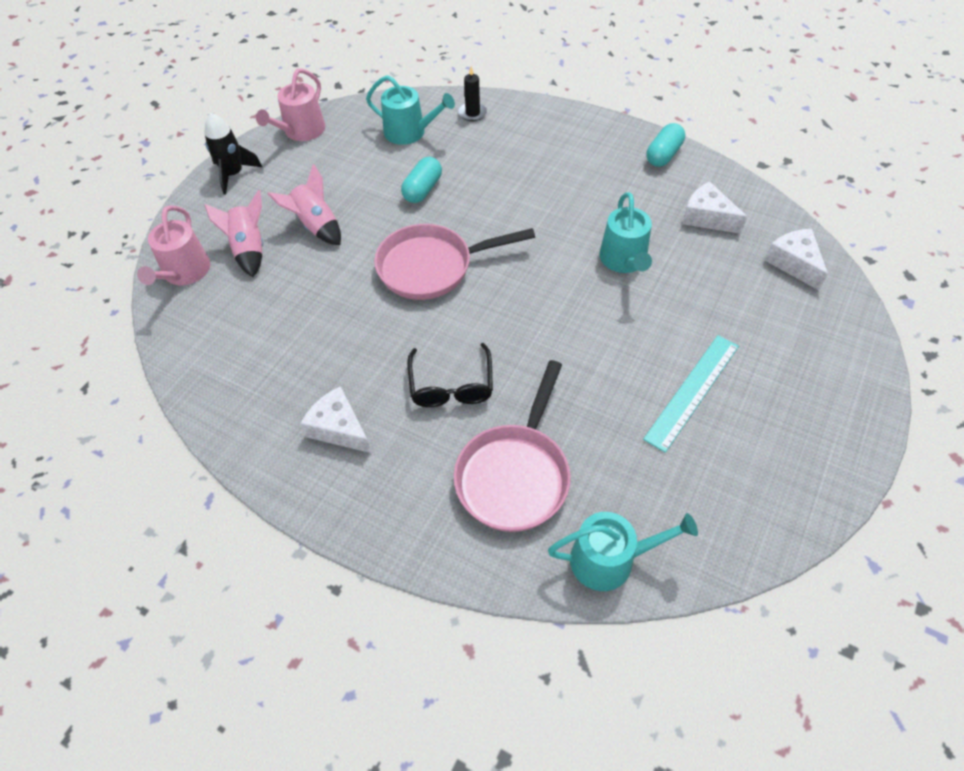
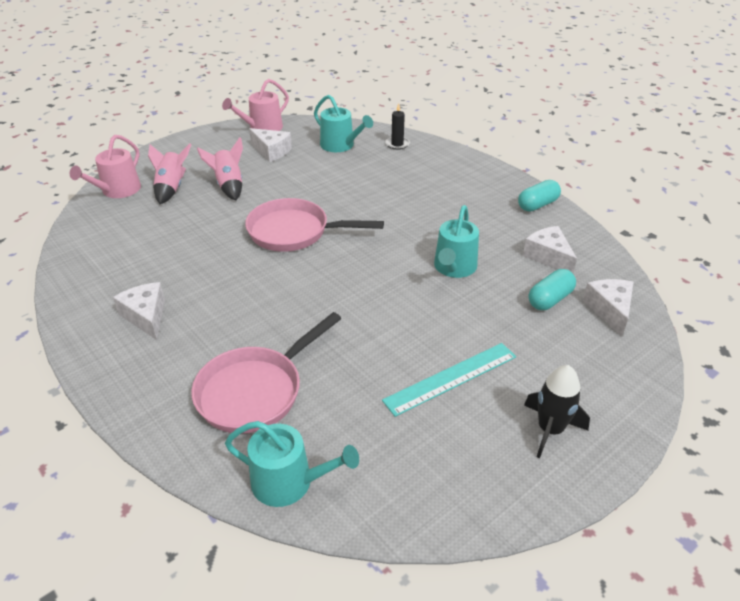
camera: 20 degrees right, 15 degrees down
black rocket [205,113,262,195] -> black rocket moved to [524,365,590,458]
turquoise capsule [401,157,442,203] -> turquoise capsule moved to [529,269,576,310]
black glasses [407,343,493,407] -> none
none -> white cheese [249,128,292,162]

